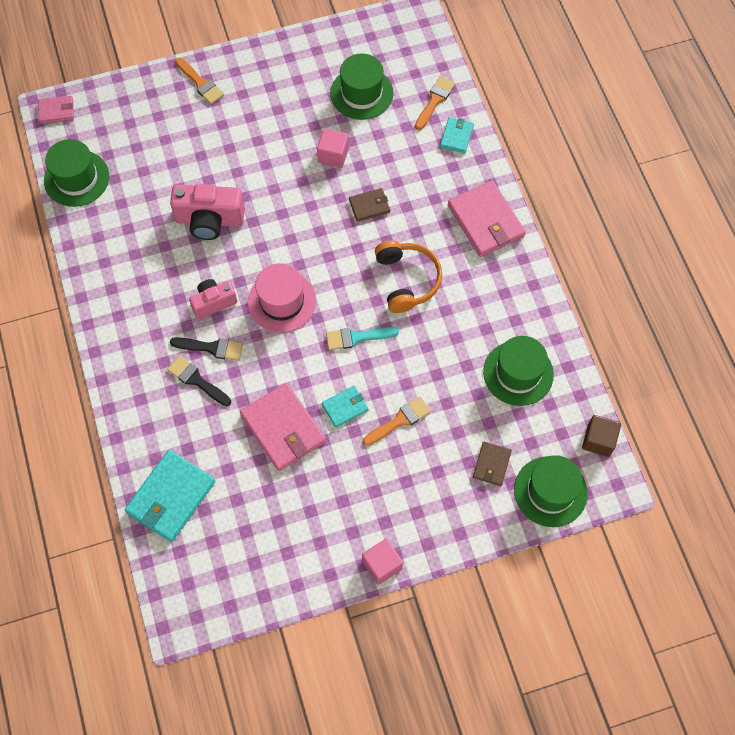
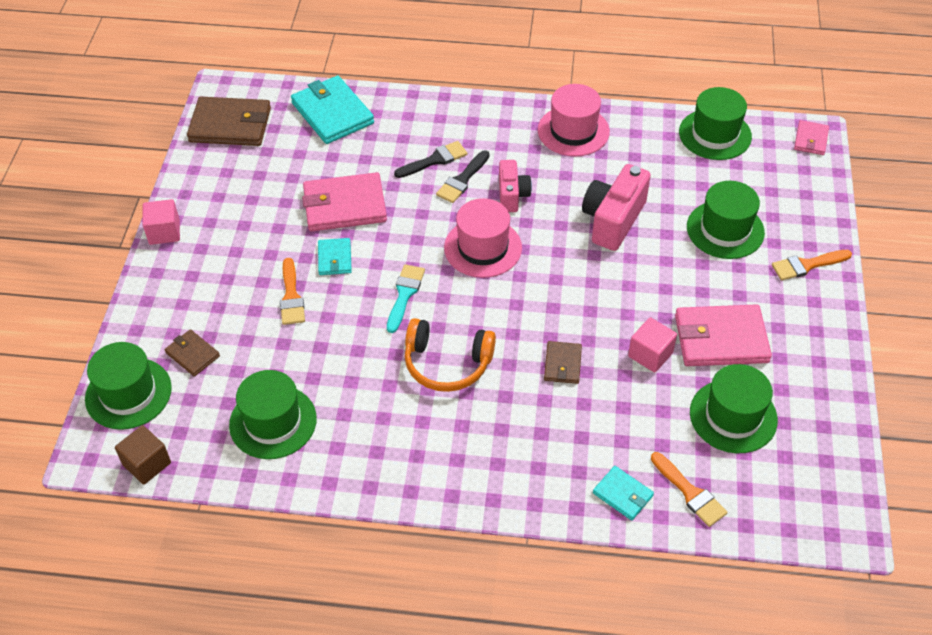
camera: 115 degrees right, 15 degrees down
pink wallet [448,180,526,257] -> pink wallet moved to [675,304,772,366]
none -> brown wallet [187,97,271,146]
none -> pink hat [538,84,610,156]
none -> green hat [687,181,765,259]

